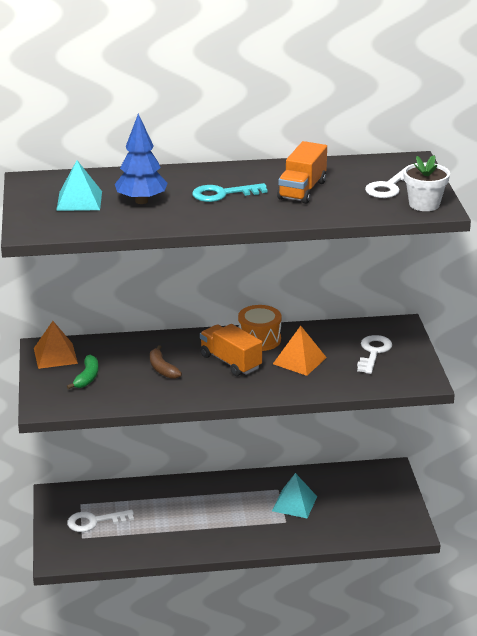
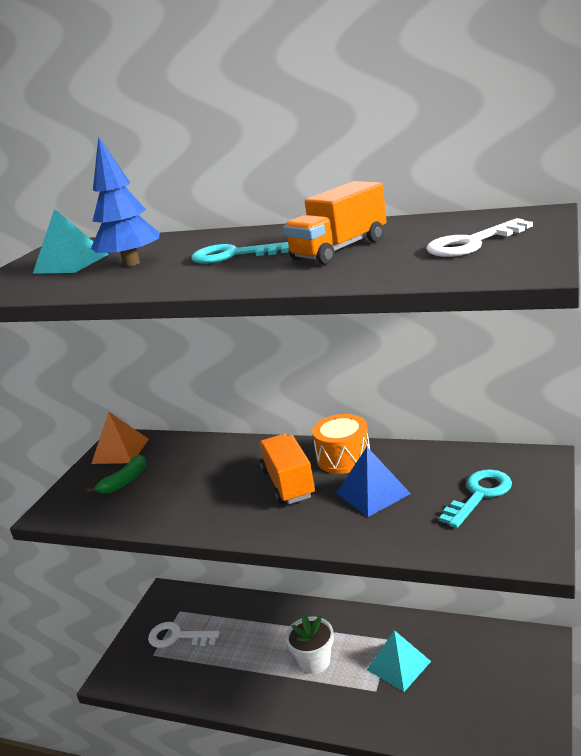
camera: 30 degrees right, 5 degrees down
brown banana [150,345,182,379] -> none
orange pyramid [273,326,327,376] -> blue pyramid [336,447,411,517]
white key [357,335,392,374] -> turquoise key [439,469,512,528]
white flower pot [403,155,450,211] -> white flower pot moved to [286,614,334,674]

